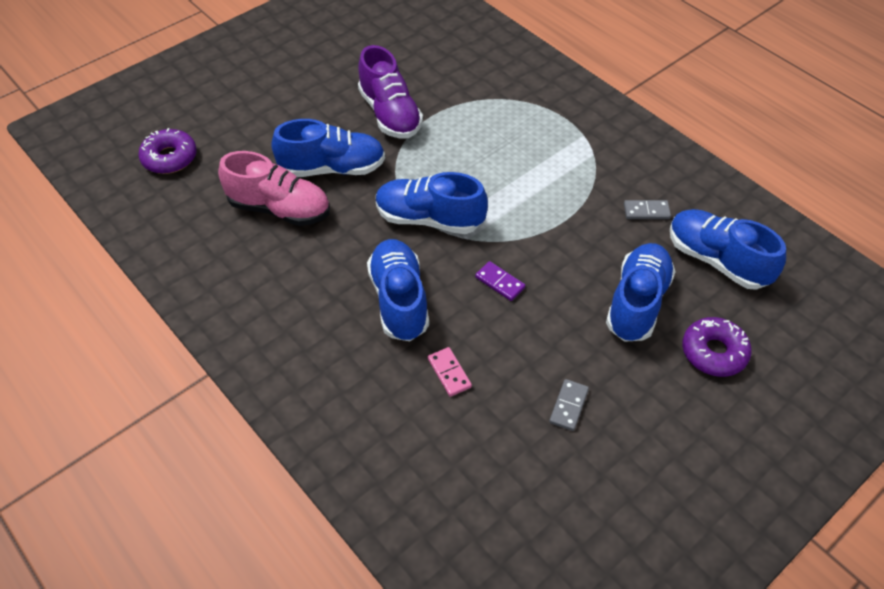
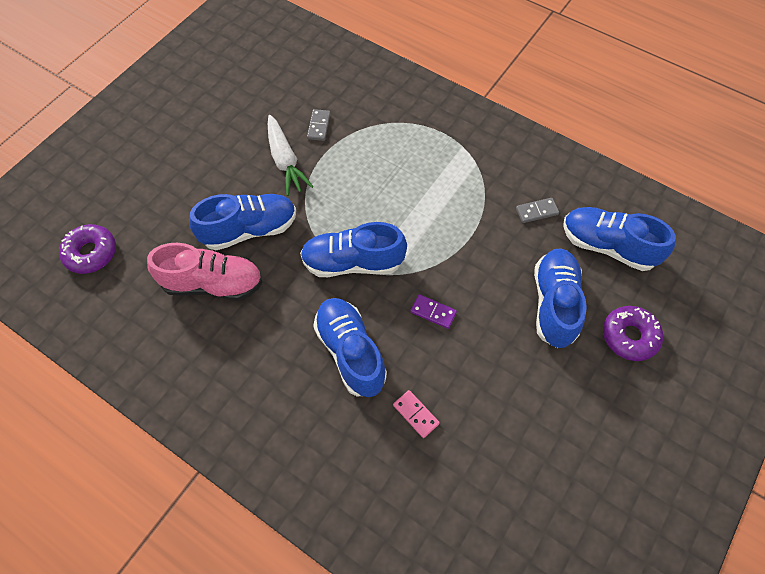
camera: 15 degrees left, 10 degrees up
purple shoe [358,45,423,139] -> white carrot [268,115,313,196]
grey domino [549,379,589,431] -> grey domino moved to [307,109,331,141]

